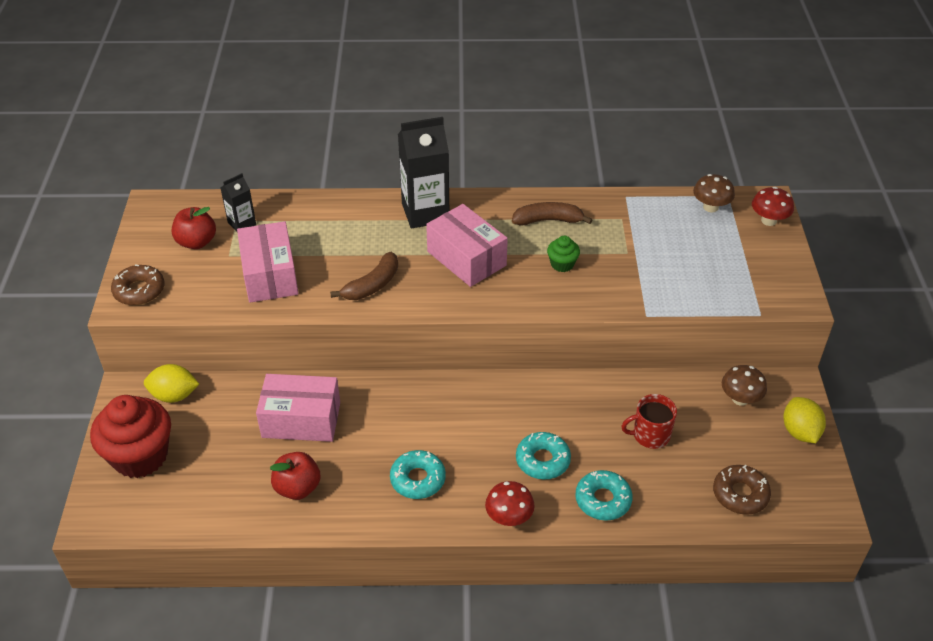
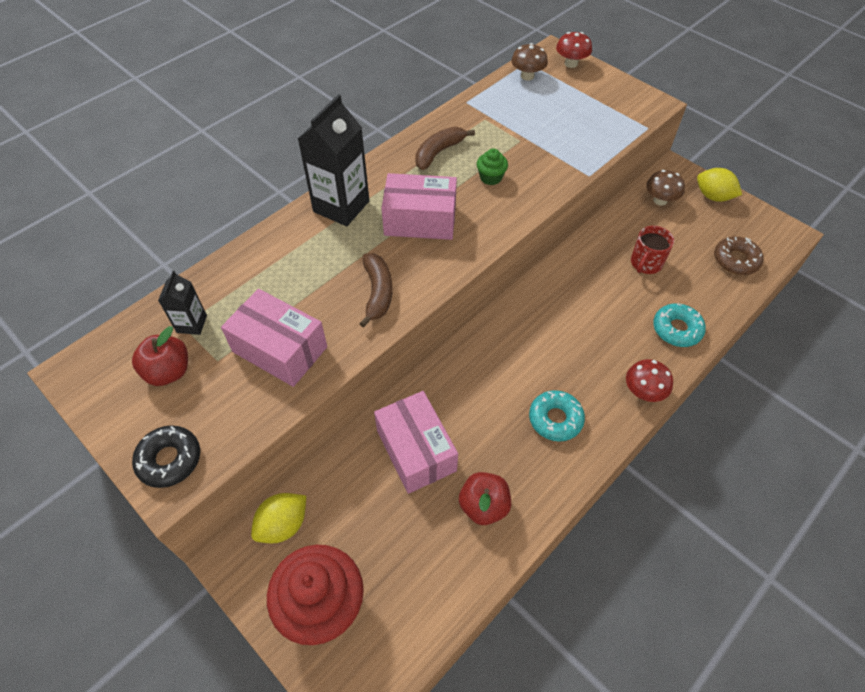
camera: 45 degrees left, 10 degrees up
brown donut [111,264,165,305] -> black donut [132,425,200,488]
pink box [256,374,340,442] -> pink box turned 75 degrees counterclockwise [374,391,458,494]
turquoise donut [516,432,571,480] -> none

